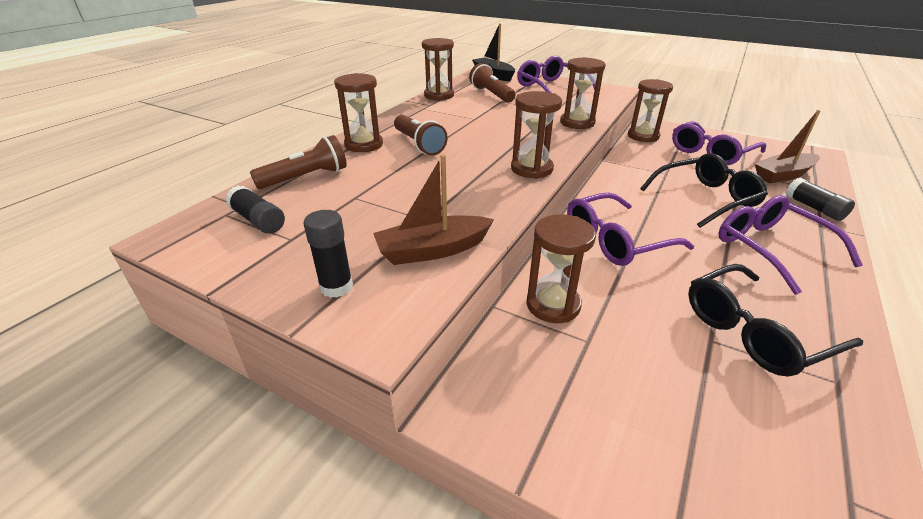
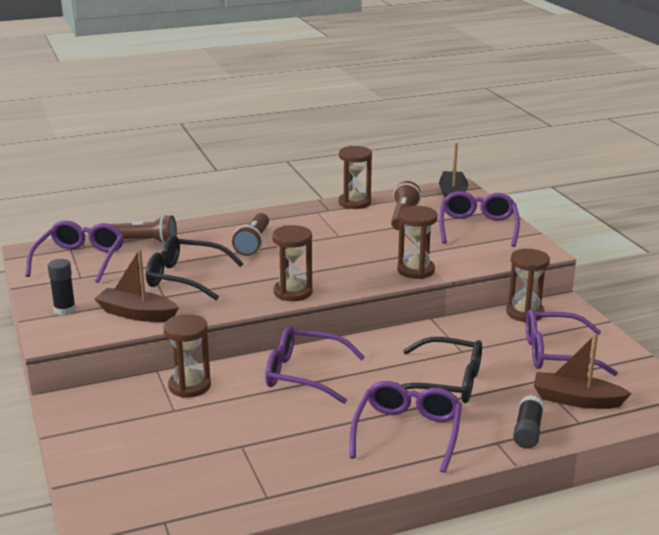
camera: 40 degrees right, 10 degrees down
black glue stick [225,186,285,234] -> purple glasses [26,220,124,283]
brown hourglass [334,73,383,152] -> none
black glasses [688,264,863,376] -> black glasses moved to [146,235,243,300]

